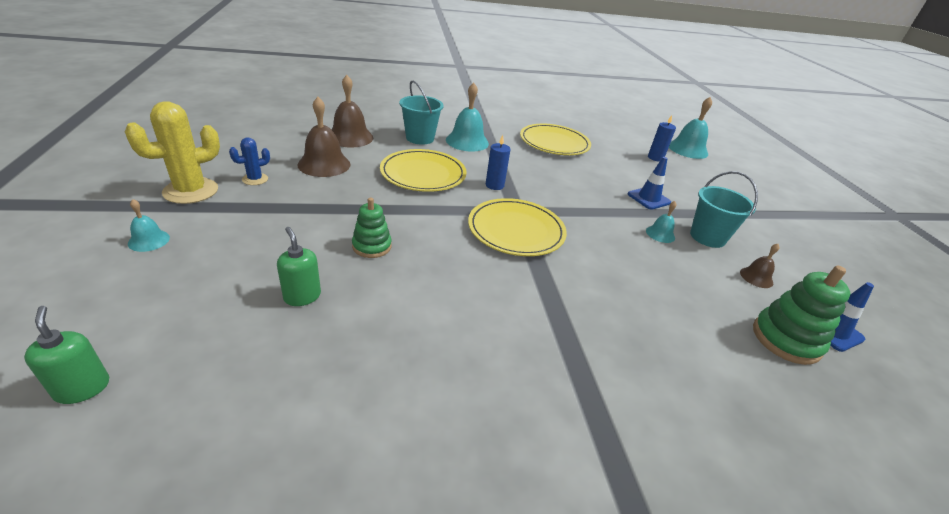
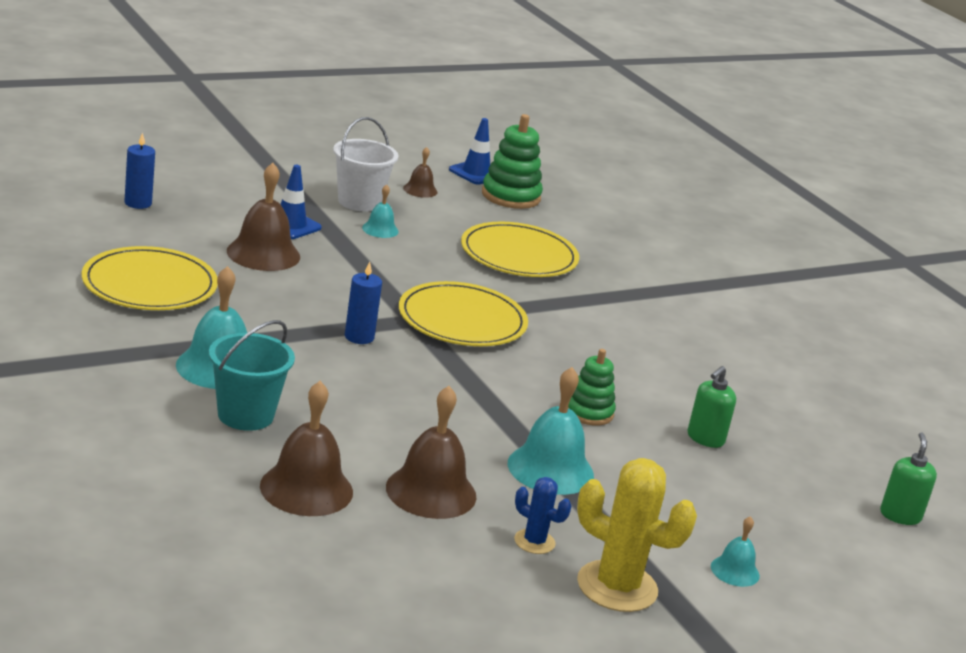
camera: 110 degrees left, 10 degrees down
green soap dispenser [24,306,109,404] -> green soap dispenser turned 150 degrees clockwise [880,433,937,525]
yellow plate [380,149,467,192] -> yellow plate moved to [461,222,579,277]
turquoise bell [669,97,712,159] -> turquoise bell moved to [508,367,594,495]
turquoise bucket [690,171,758,248] -> white bucket [333,117,399,211]
none -> brown bell [227,163,300,271]

